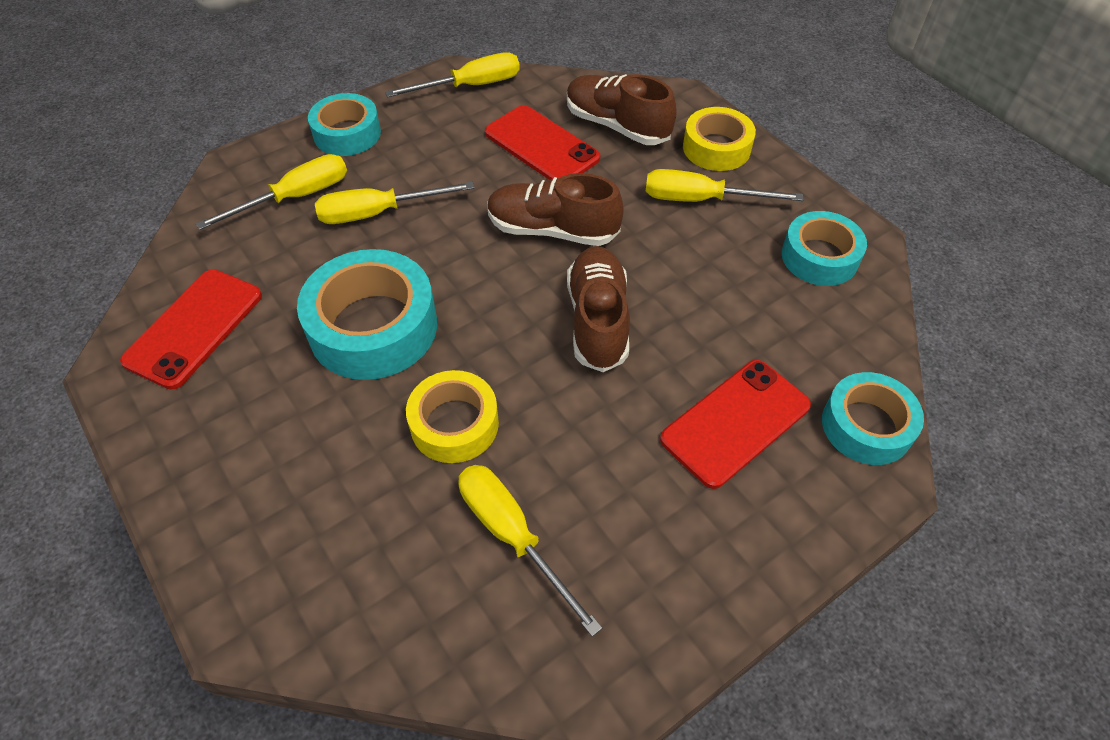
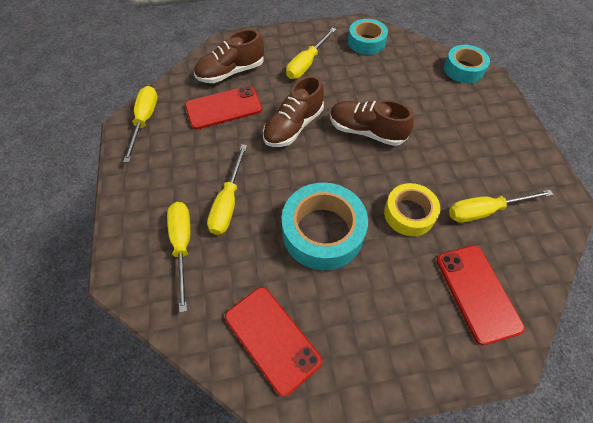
camera: 65 degrees left, 5 degrees up
turquoise tape [308,93,381,156] -> none
red phone [660,360,811,489] -> red phone moved to [436,245,525,345]
yellow tape [683,107,756,171] -> none

